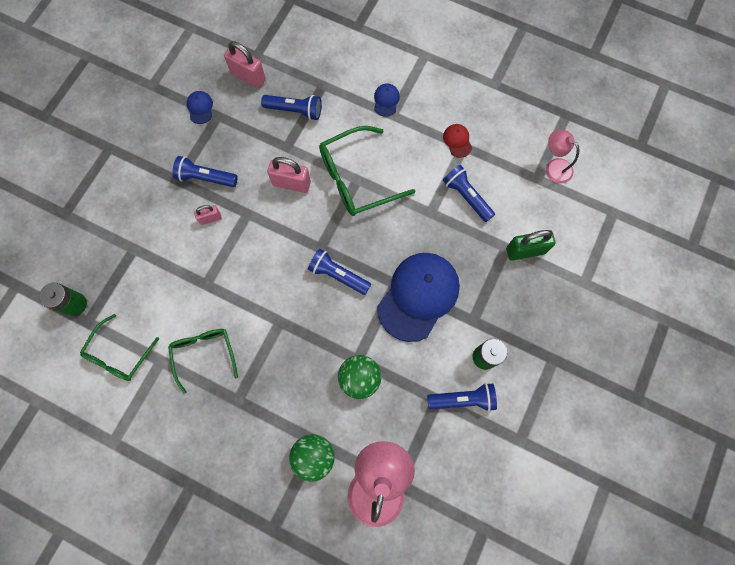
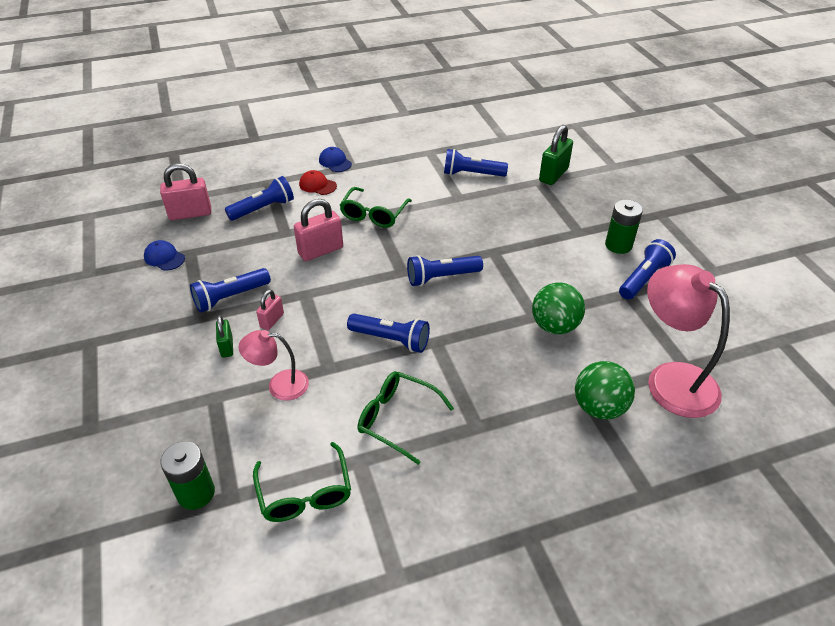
camera: 45 degrees left, 30 degrees down
green glasses [319,126,415,216] -> green glasses [339,187,412,228], size x0.65
blue cap [378,253,460,342] -> none
red cap [443,124,472,158] -> red cap moved to [299,170,337,195]
pink lamp [546,129,579,184] -> pink lamp moved to [239,330,309,401]
none -> green padlock [216,315,233,358]
none -> blue flashlight [347,314,430,353]

